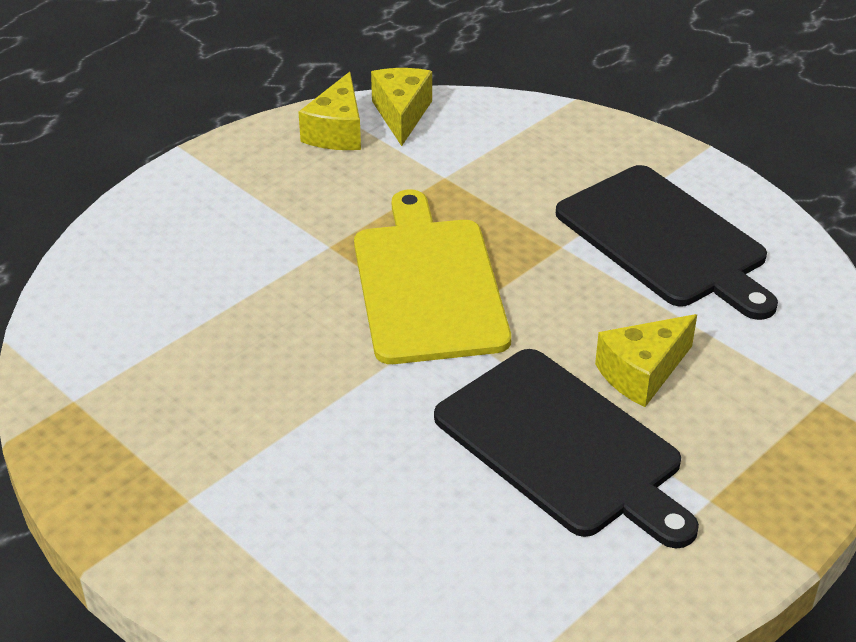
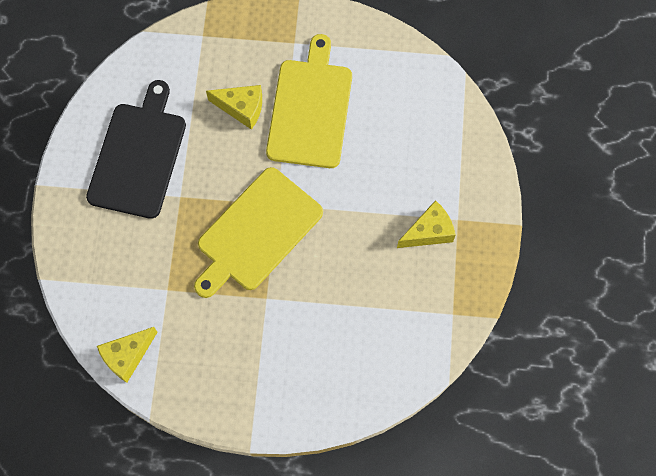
camera: 130 degrees left, 30 degrees up
yellow cheese [299,72,361,150] -> yellow cheese moved to [397,200,456,248]
black cutting board [434,349,699,548] -> yellow cutting board [266,34,352,168]

